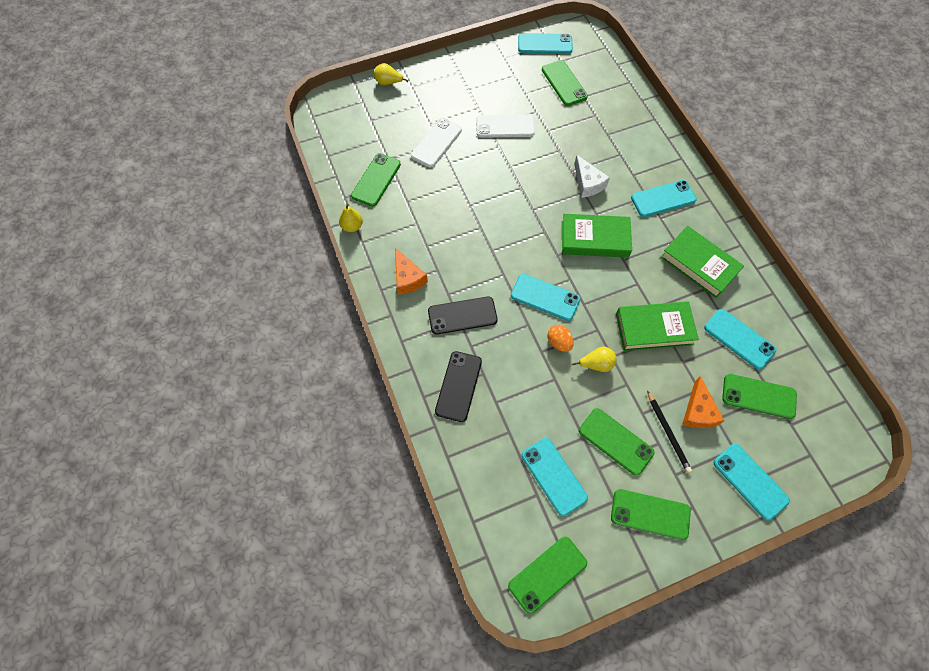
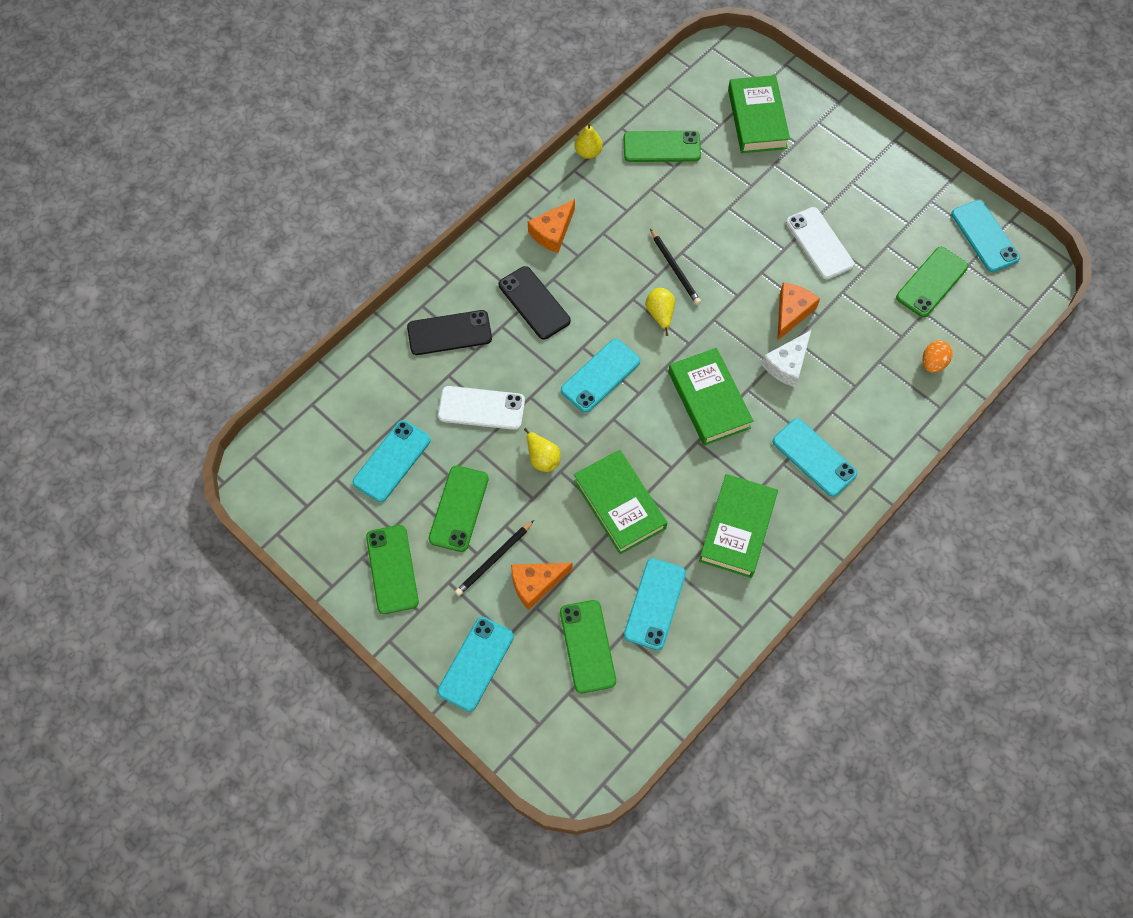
camera: 65 degrees right, 0 degrees up
yellow pear [374,63,408,85] -> yellow pear moved to [645,288,675,336]
white phone [411,118,462,167] -> white phone moved to [438,386,525,430]
green phone [508,536,587,614] -> none
turquoise phone [511,274,581,321] -> turquoise phone turned 45 degrees clockwise [561,339,640,413]
orange egg [547,325,574,352] -> orange egg moved to [923,340,953,373]
none -> black pencil [650,229,701,305]
none -> green book [728,75,790,153]
none -> orange cheese [777,283,820,341]

